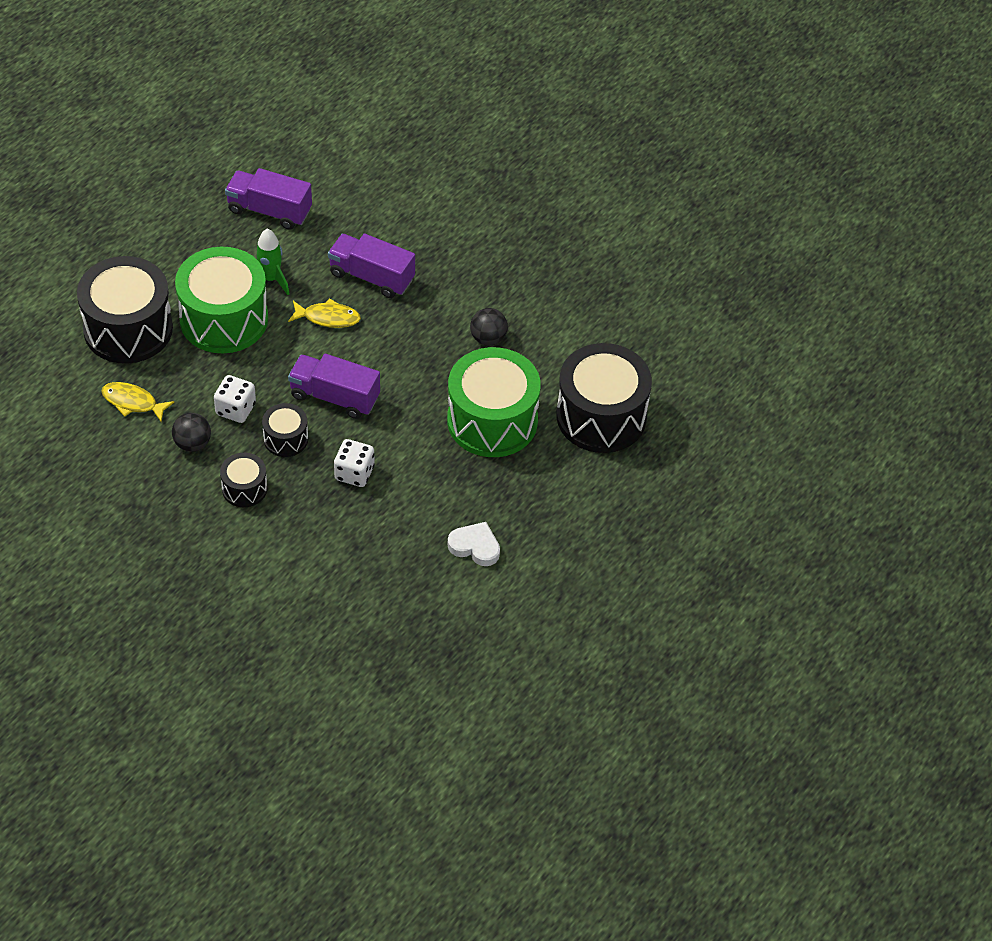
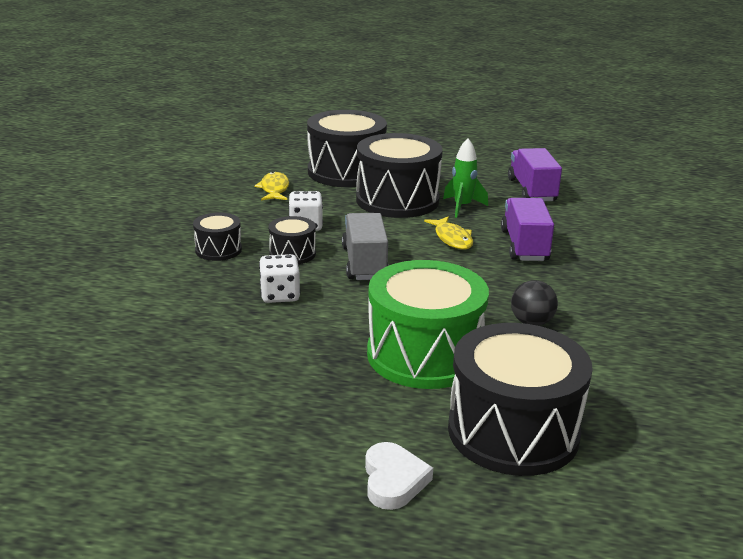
camera: 65 degrees right, 25 degrees down
black ball [172,413,211,452] -> none
green drum [175,247,268,353] -> black drum [356,133,443,218]
purple truck [288,354,380,419] -> grey truck [342,213,389,280]
white heart [448,522,500,566] -> white heart moved to [365,442,433,510]

